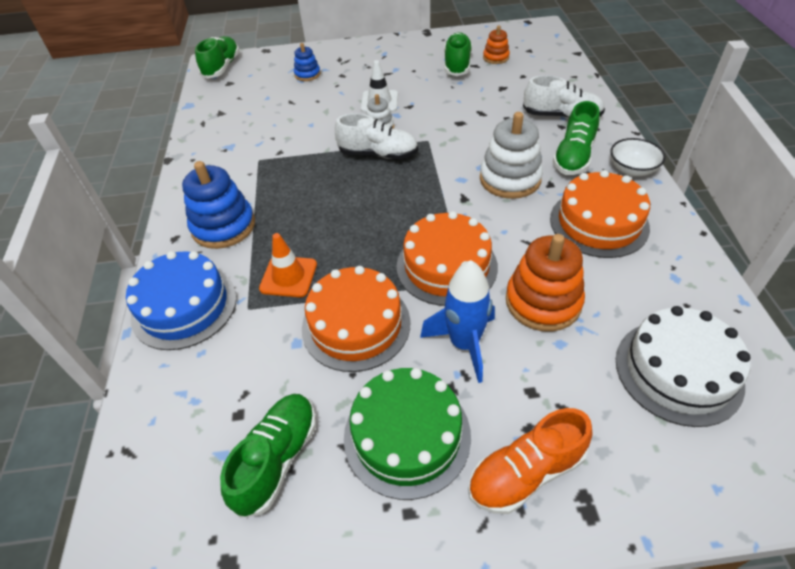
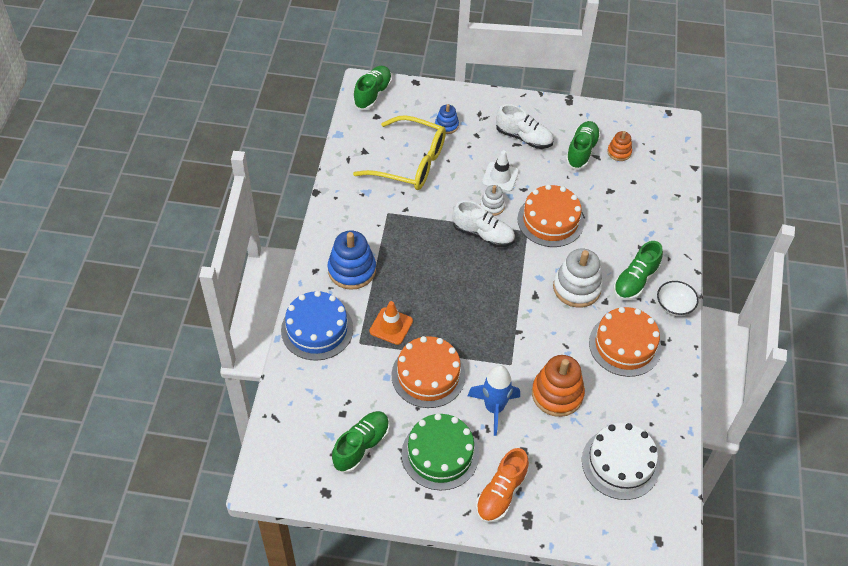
camera: 10 degrees right, 5 degrees up
orange cake [397,211,498,306] -> orange cake moved to [517,184,584,247]
orange shoe [468,408,593,514] -> orange shoe turned 45 degrees counterclockwise [476,448,529,523]
white shoe [523,75,605,119] -> white shoe moved to [496,104,554,149]
none -> yellow glasses [353,115,446,190]

